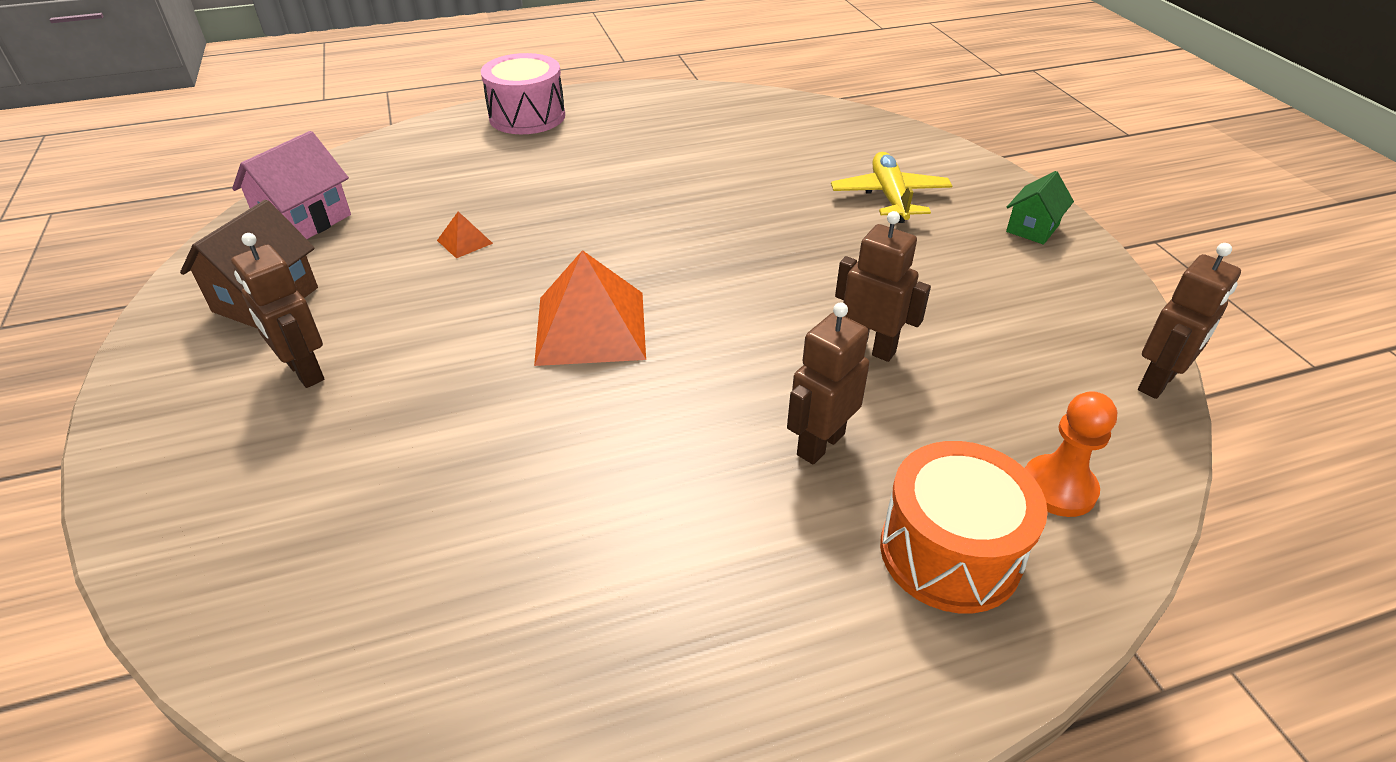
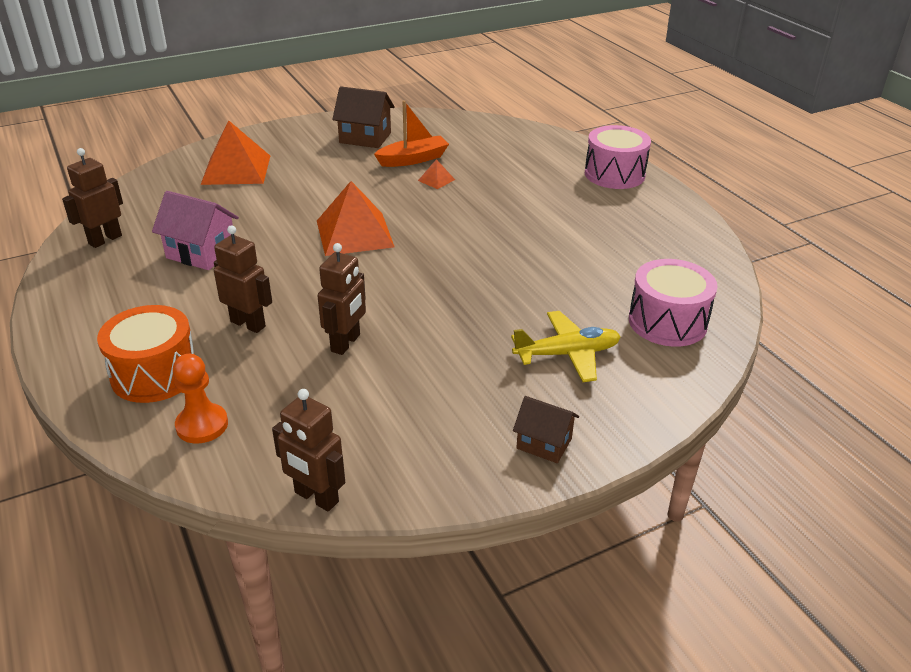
camera: 80 degrees right, 5 degrees down
brown robot [231,233,324,388] -> brown robot moved to [62,148,123,248]
pink house [232,131,351,239] -> pink house moved to [152,191,239,270]
green house [1006,171,1074,244] -> brown house [513,396,579,463]
none -> orange pyramid [201,120,270,185]
none -> orange boat [374,100,449,167]
none -> pink drum [629,259,718,347]

